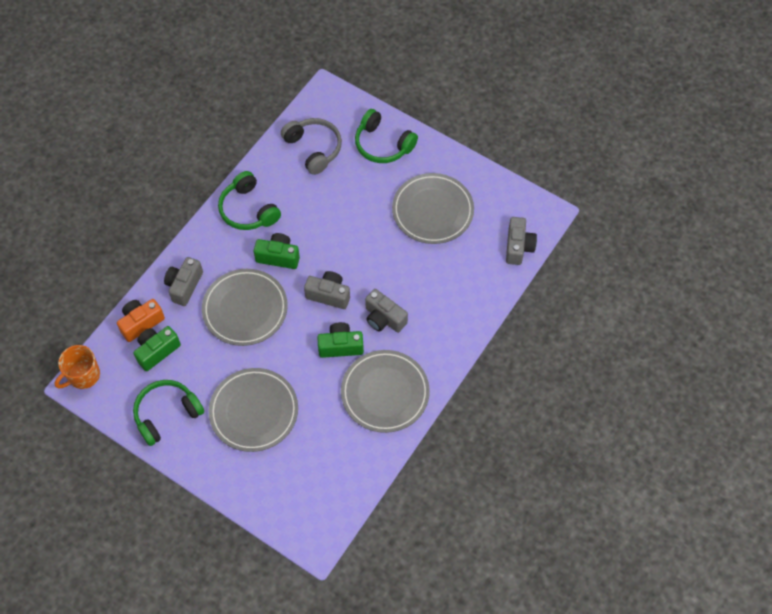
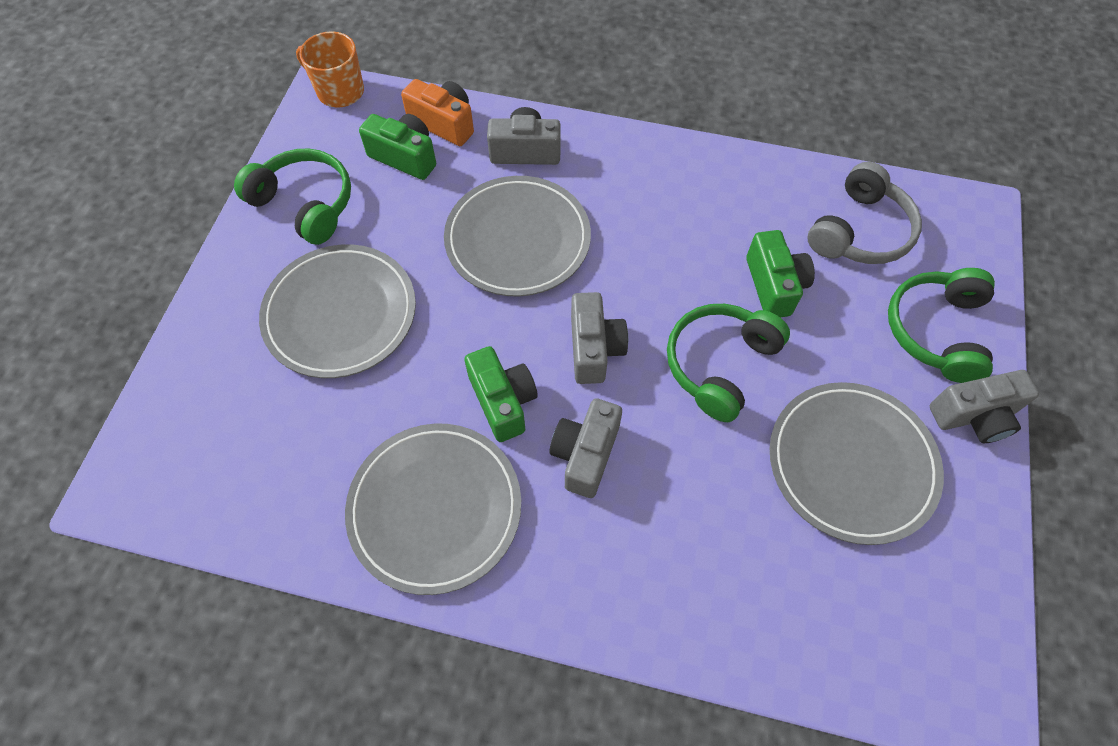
camera: 70 degrees right, 0 degrees up
green headphones [218,171,281,230] -> green headphones moved to [667,304,790,422]
green camera [254,233,300,269] -> green camera moved to [746,230,815,318]
grey camera [506,217,537,265] -> grey camera moved to [930,370,1039,443]

